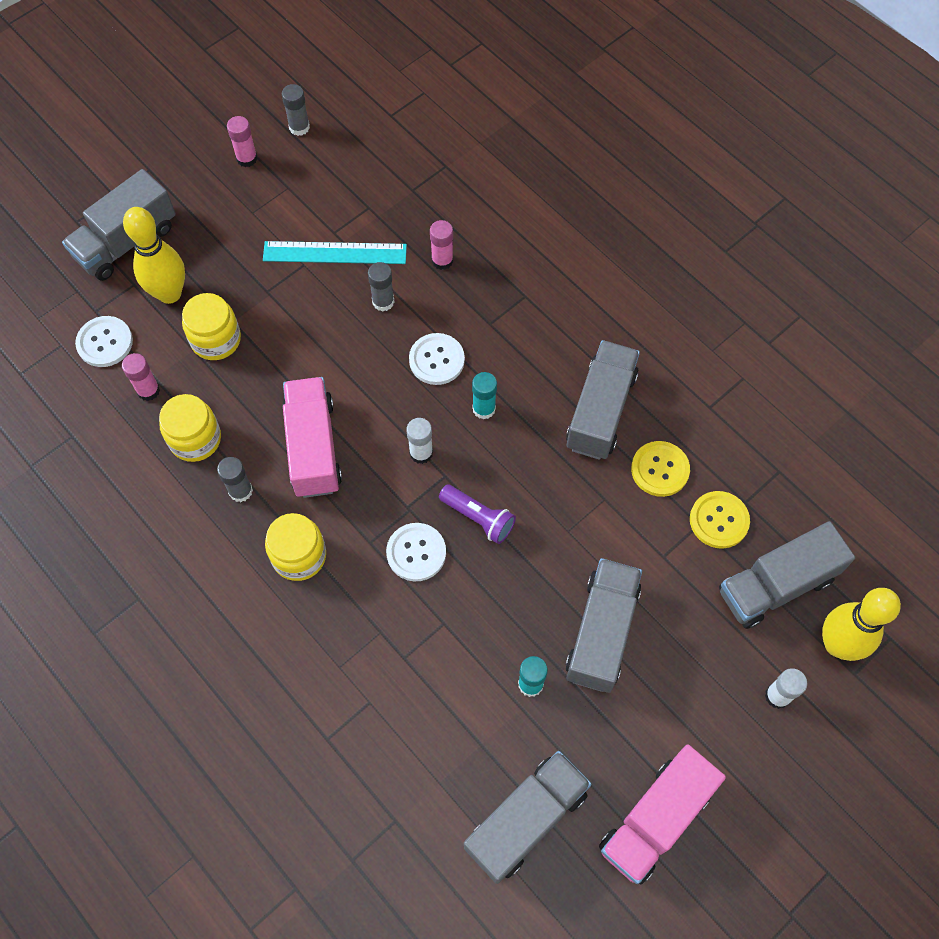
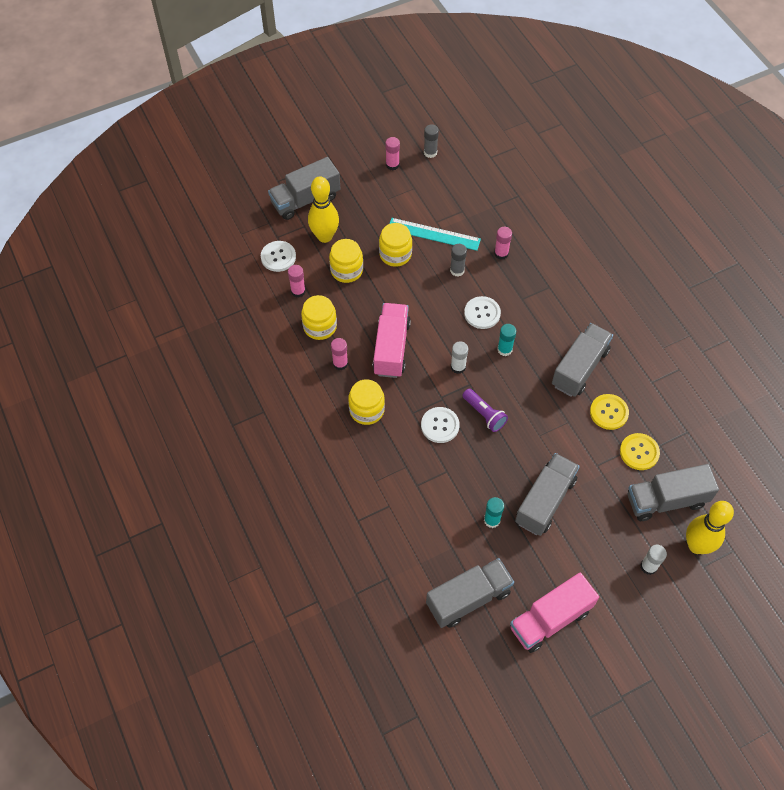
camera: 15 degrees right, 5 degrees down
grey glue stick [217,457,253,502] -> pink glue stick [331,338,348,370]
none -> yellow jar [379,223,412,267]

